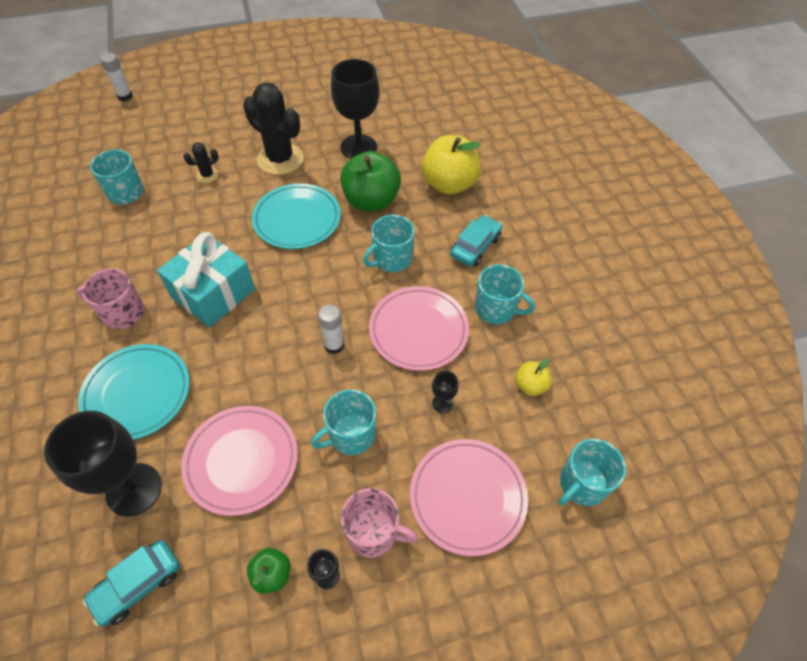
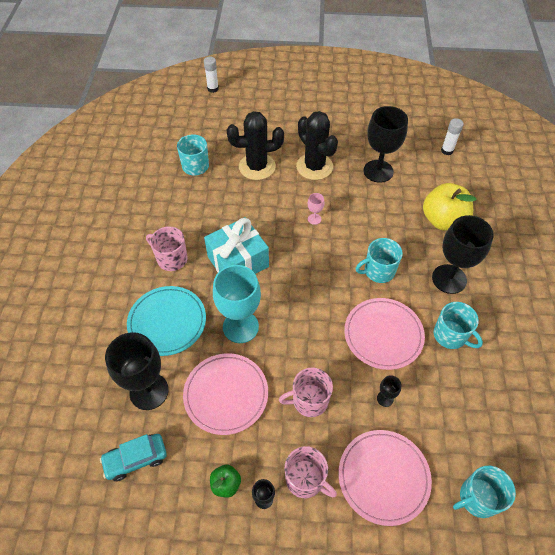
camera: 20 degrees right, 0 degrees up
black cactus [183,142,219,183] -> black cactus [227,111,284,180], size x2.18
turquoise plate [252,183,341,249] -> pink goblet [308,193,325,225]
turquoise mug [311,389,376,455] -> pink mug [279,368,333,417]
white glue stick [318,304,344,354] -> white glue stick moved to [441,118,464,155]
green apple [340,151,401,211] -> none
turquoise car [451,215,502,267] -> black goblet [432,215,494,294]
yellow apple [515,358,552,396] -> none
none -> turquoise goblet [213,265,261,343]

